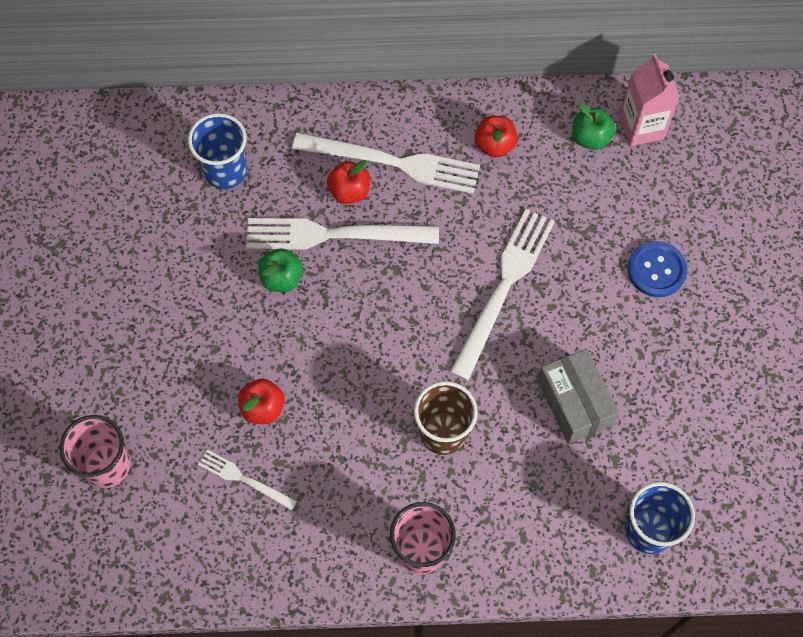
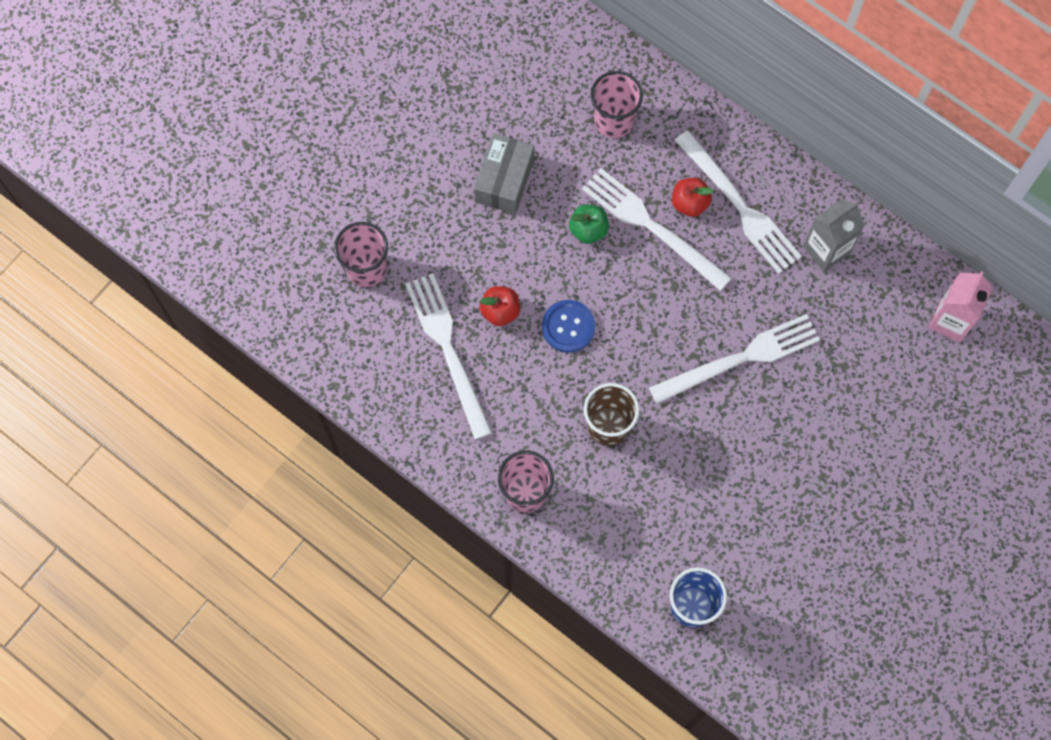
camera: 40 degrees right, 5 degrees up
blue cup [188,113,247,189] -> pink cup [591,71,643,138]
white fork [198,449,297,511] -> white fork [405,273,492,440], size x1.93
red apple [475,116,518,158] -> grey carton [803,199,865,272]
grey box [537,349,619,444] -> grey box moved to [474,133,535,214]
green apple [573,103,615,150] -> none
blue button [627,241,687,297] -> blue button moved to [542,300,596,353]

